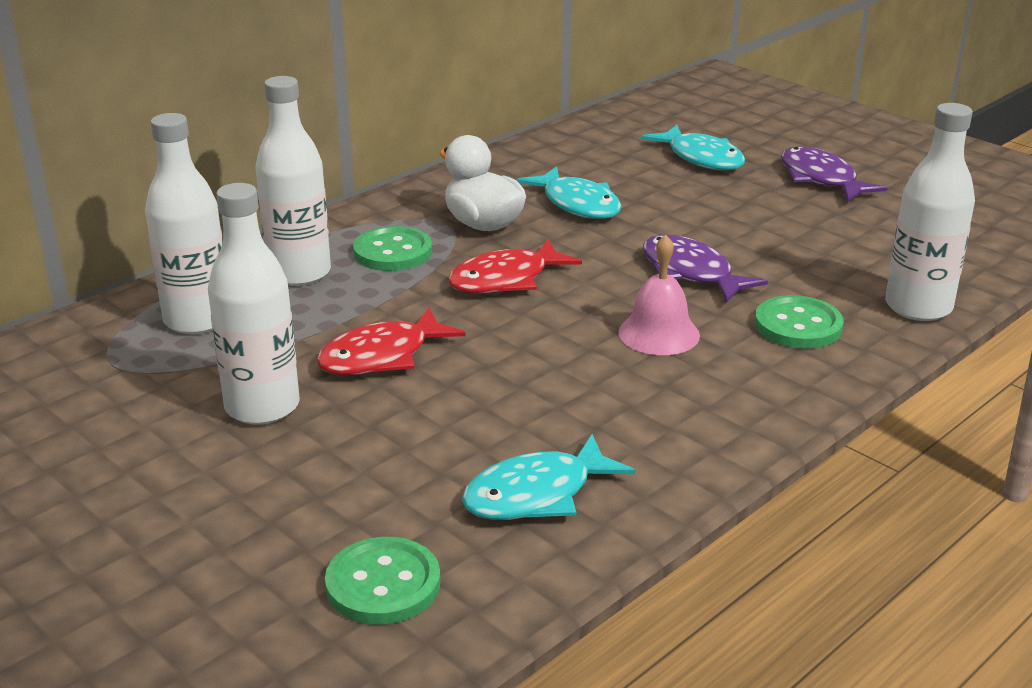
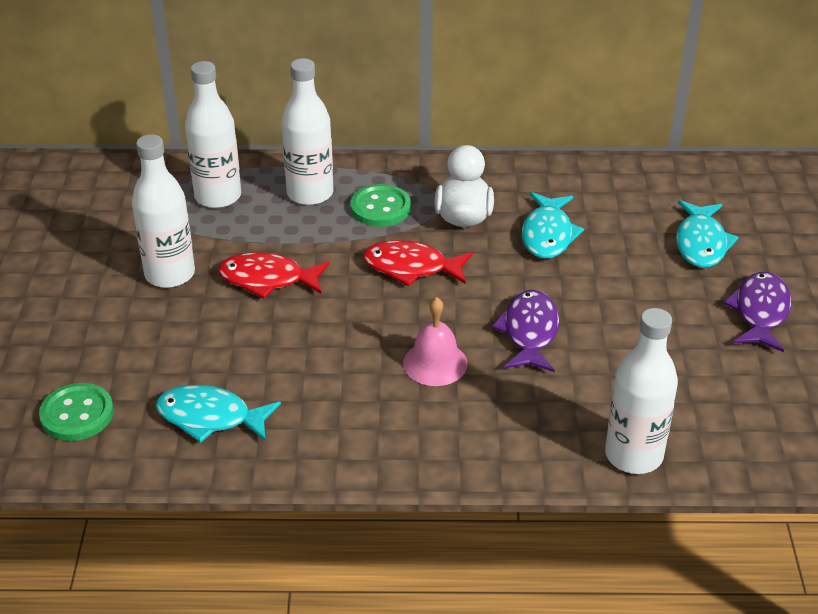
camera: 45 degrees right, 10 degrees up
green button [755,295,844,349] -> none

